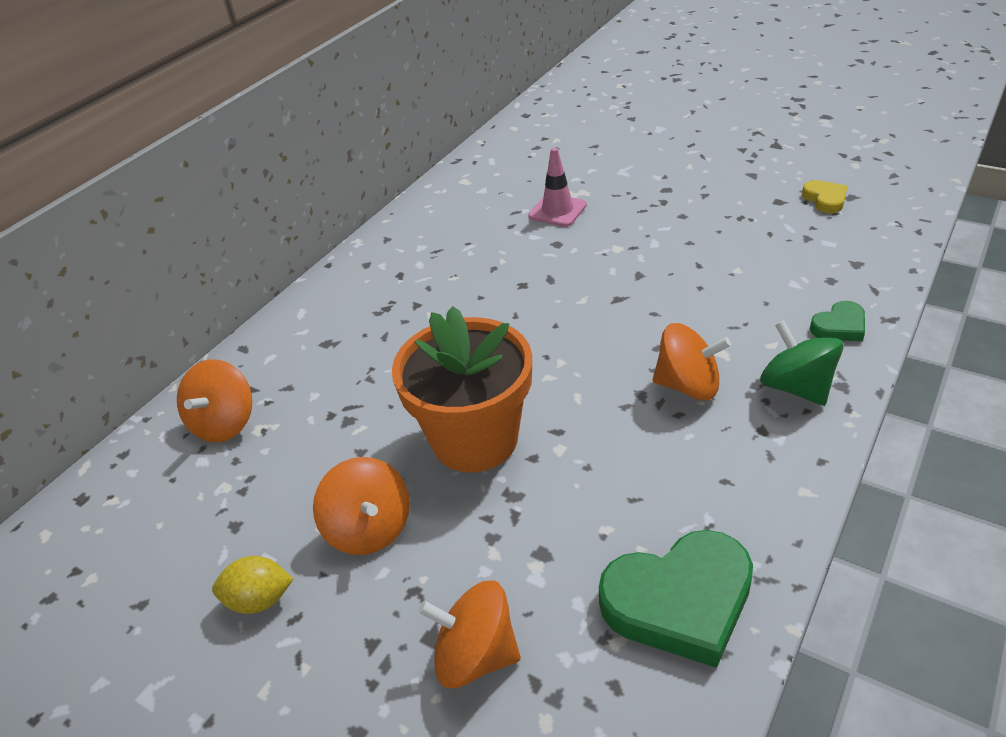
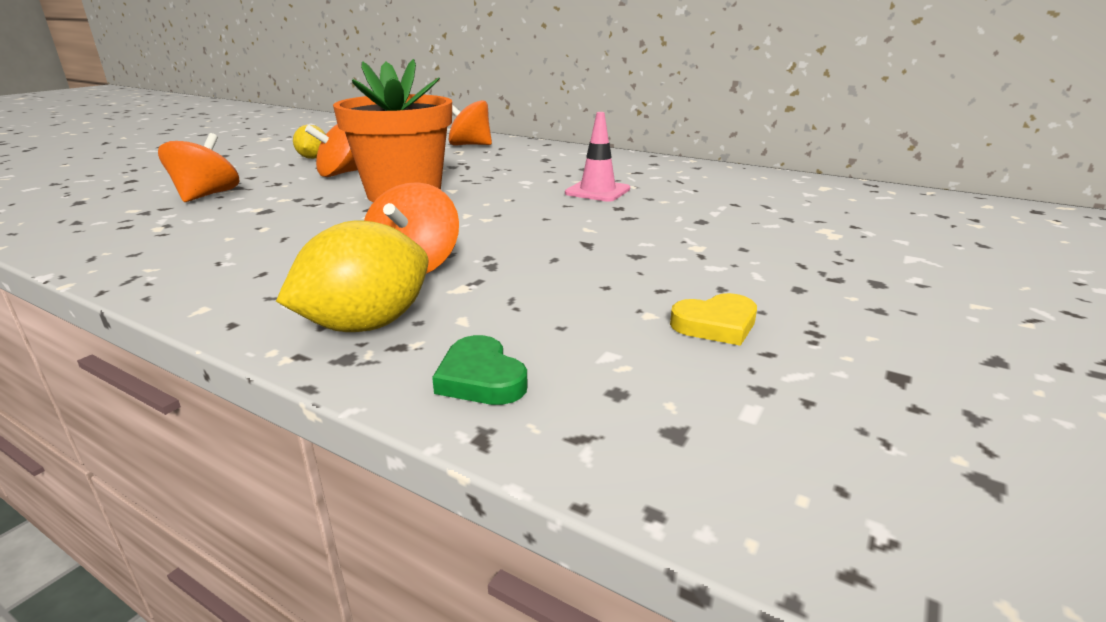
camera: 85 degrees right, 15 degrees down
pink traffic cone [528,147,587,227] -> pink traffic cone moved to [565,112,630,202]
green heart [599,530,753,668] -> none
green spinning top [760,320,844,406] -> yellow lemon [276,221,428,332]
yellow heart [802,180,848,213] -> yellow heart moved to [670,293,757,346]

